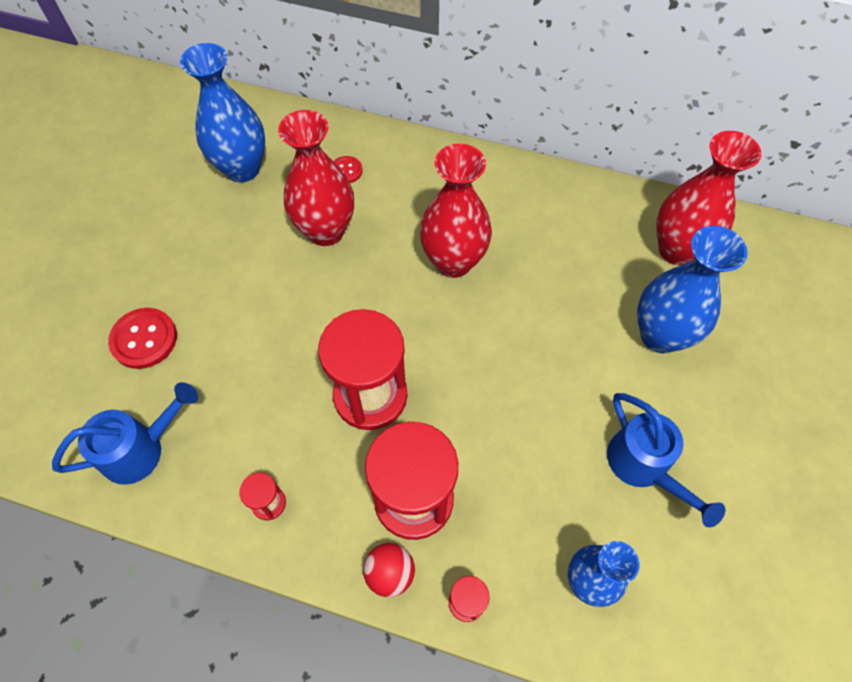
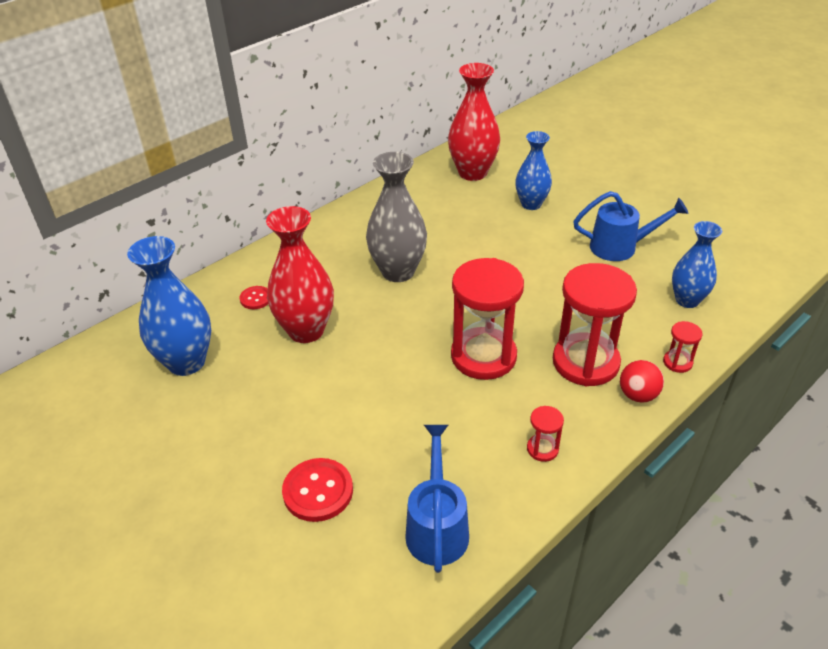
camera: 60 degrees left, 20 degrees down
red vase [420,144,492,278] -> grey vase [366,152,427,282]
blue vase [637,226,748,353] -> blue vase [515,131,552,210], size x0.66

